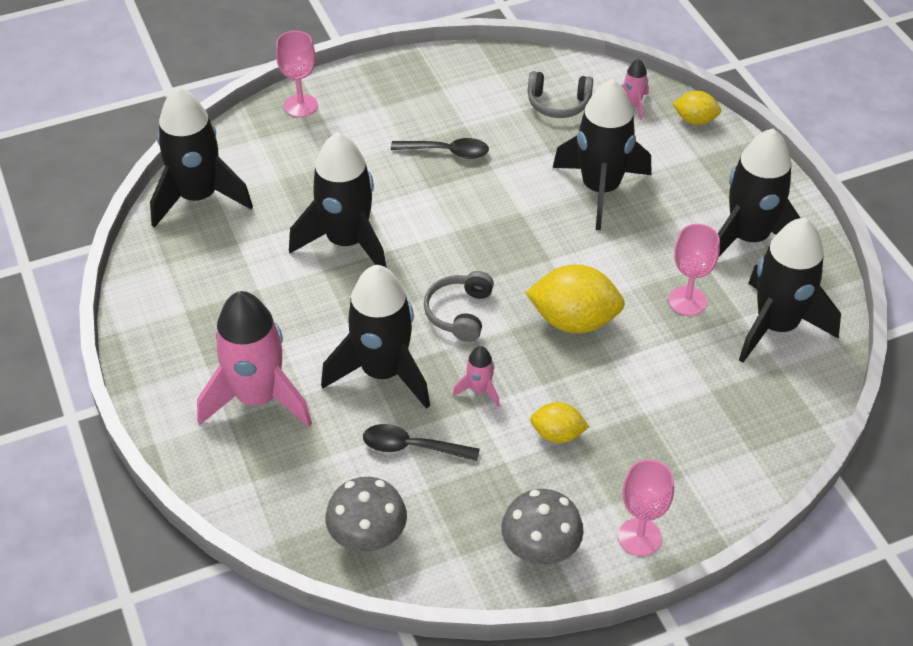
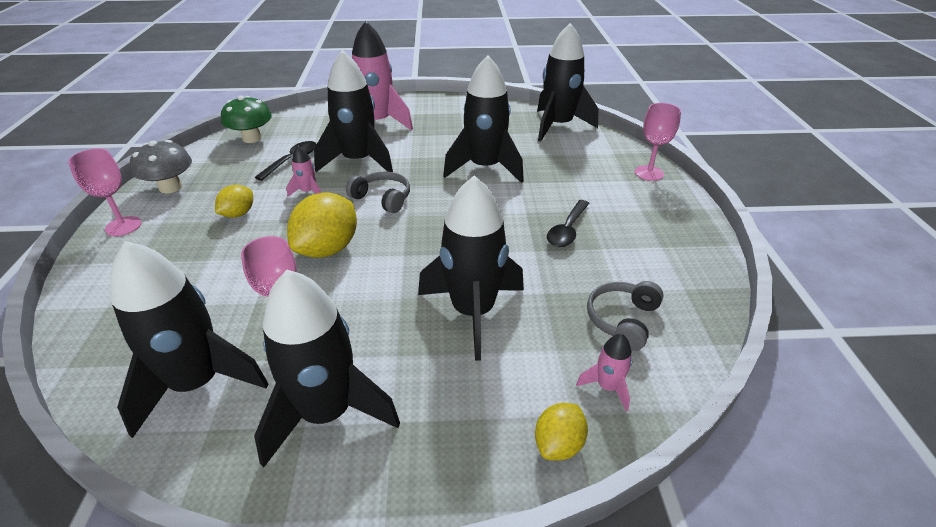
camera: 110 degrees right, 10 degrees down
grey mushroom [325,477,407,552] -> green mushroom [221,96,272,143]

